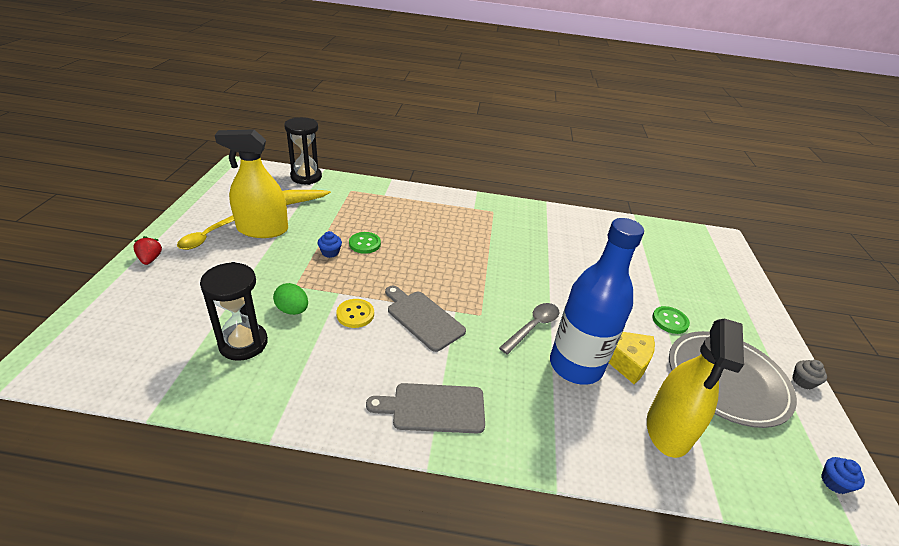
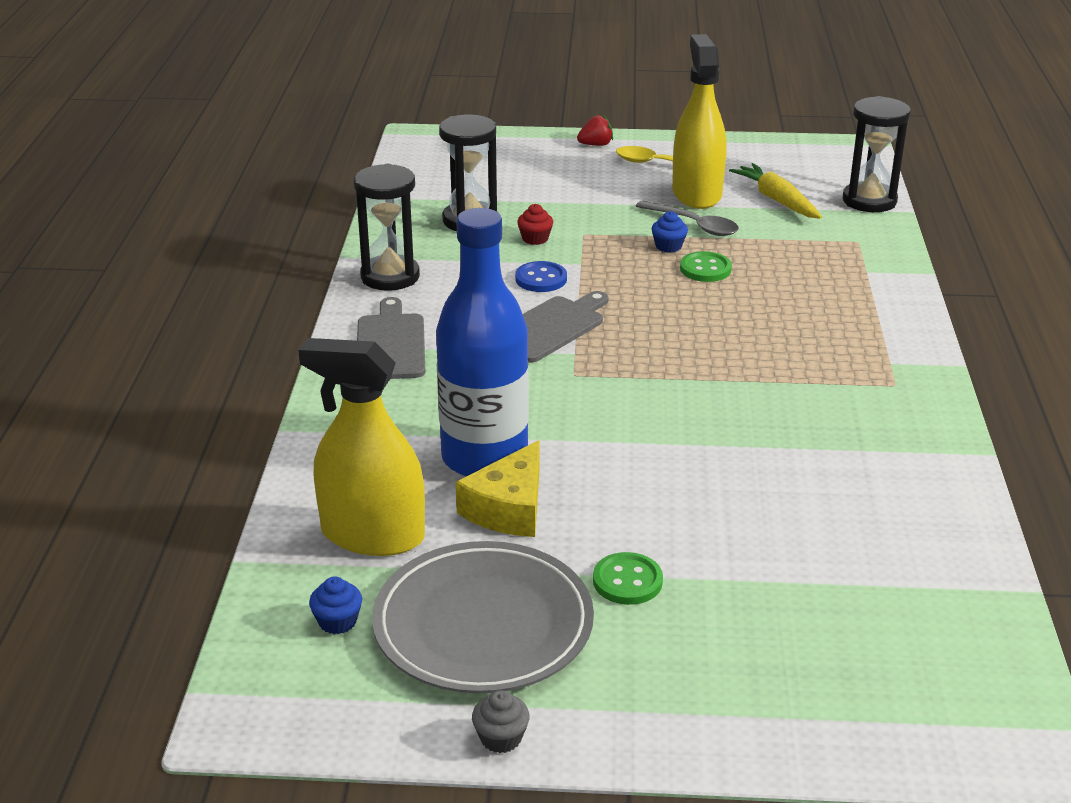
camera: 90 degrees right, 5 degrees down
green egg [273,283,308,315] -> red cupcake [517,204,553,245]
yellow button [336,299,374,328] -> blue button [515,261,567,292]
grey spoon [499,303,559,354] -> grey spoon moved to [635,201,739,236]
blue cupcake [821,457,865,494] -> blue cupcake moved to [309,576,362,634]
none -> black hourglass [354,164,420,291]

